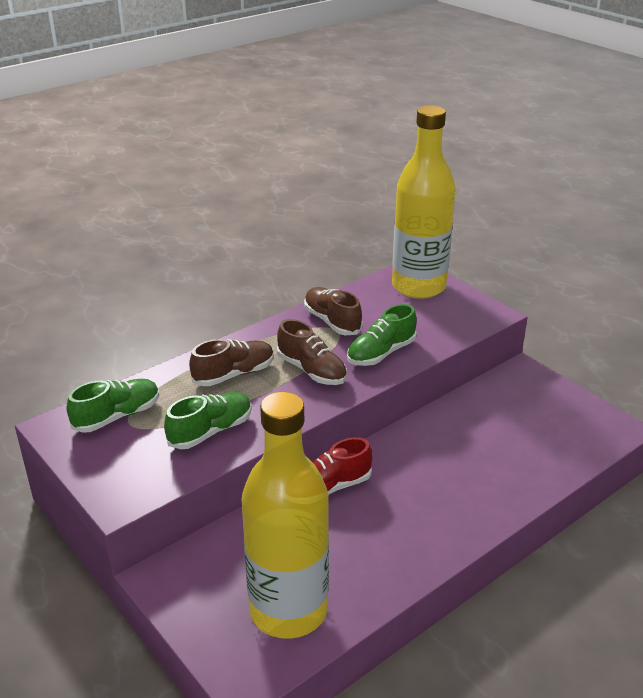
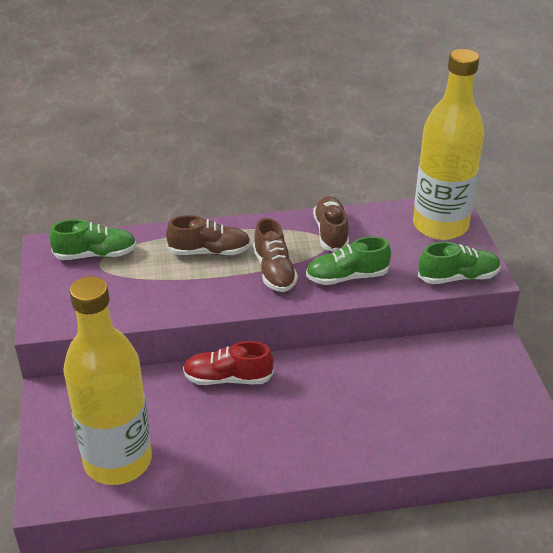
camera: 30 degrees right, 5 degrees up
green shoe [164,392,252,449] -> green shoe moved to [418,242,501,284]

